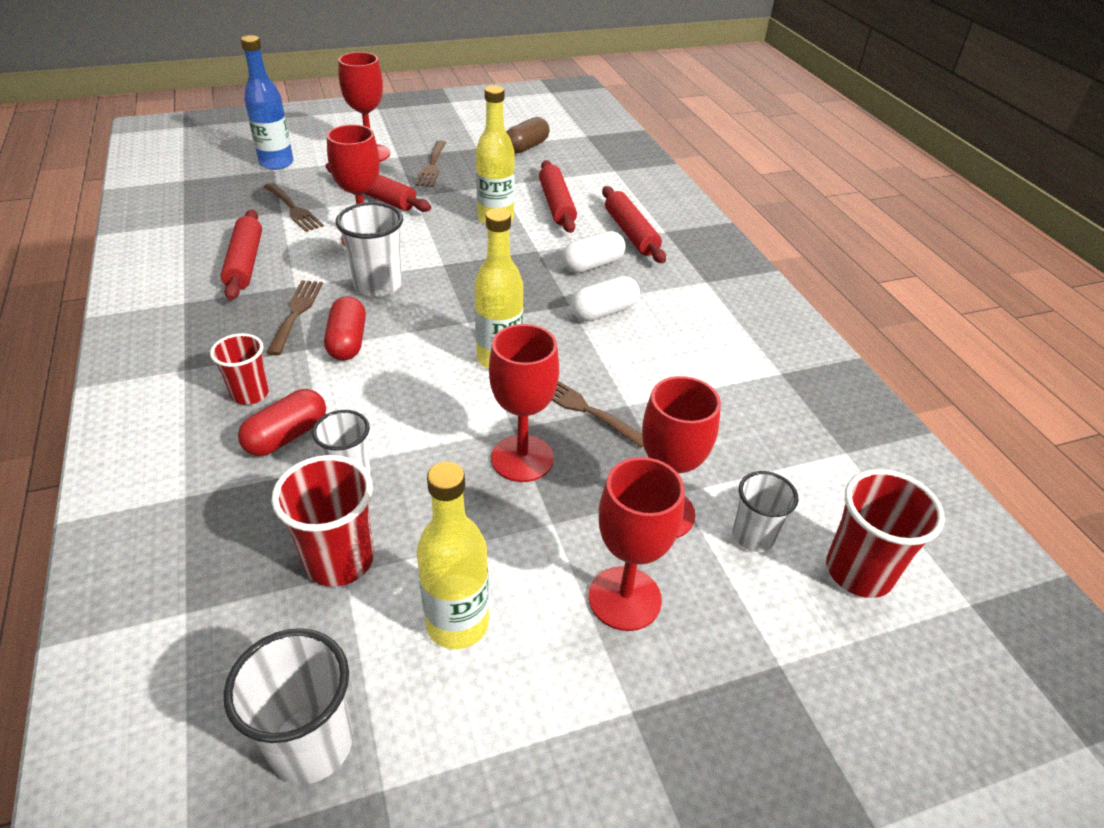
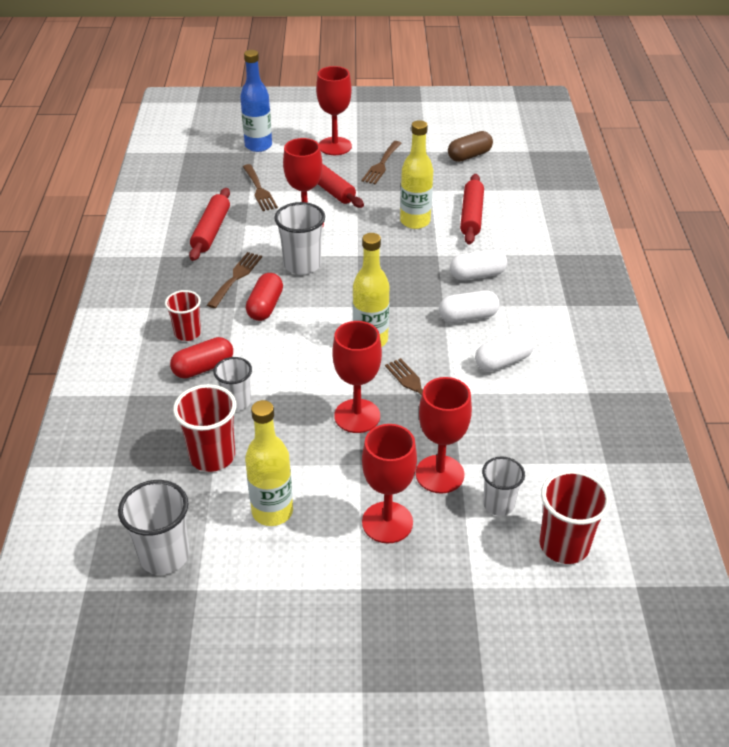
camera: 20 degrees right, 0 degrees up
red rolling pin [602,186,666,263] -> none
none -> white capsule [475,331,534,372]

